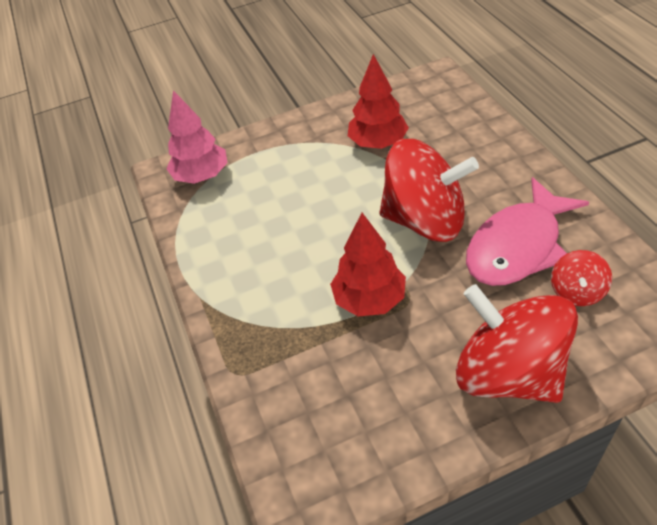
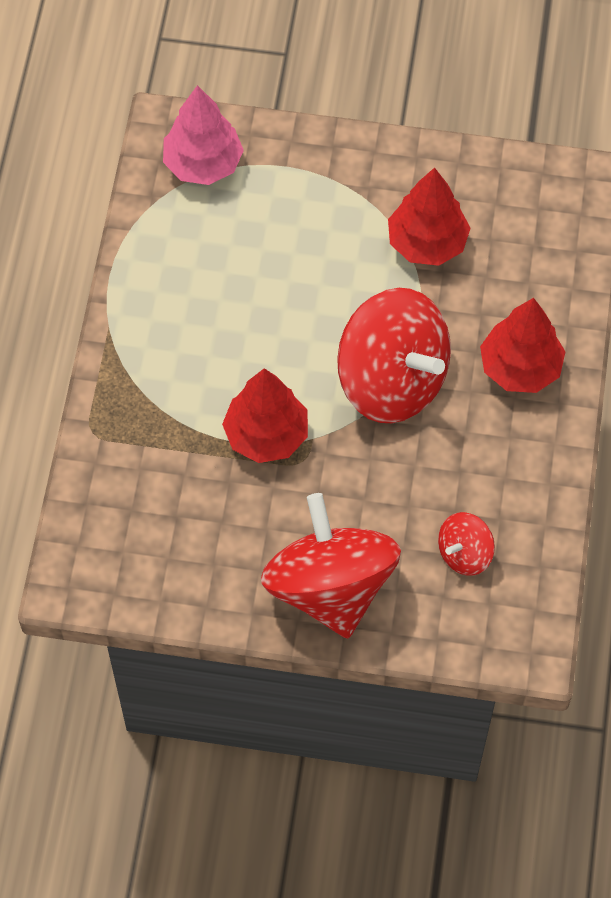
camera: 25 degrees right, 15 degrees up
pink fish [466,177,589,286] -> none
none -> red tree [480,298,566,393]

